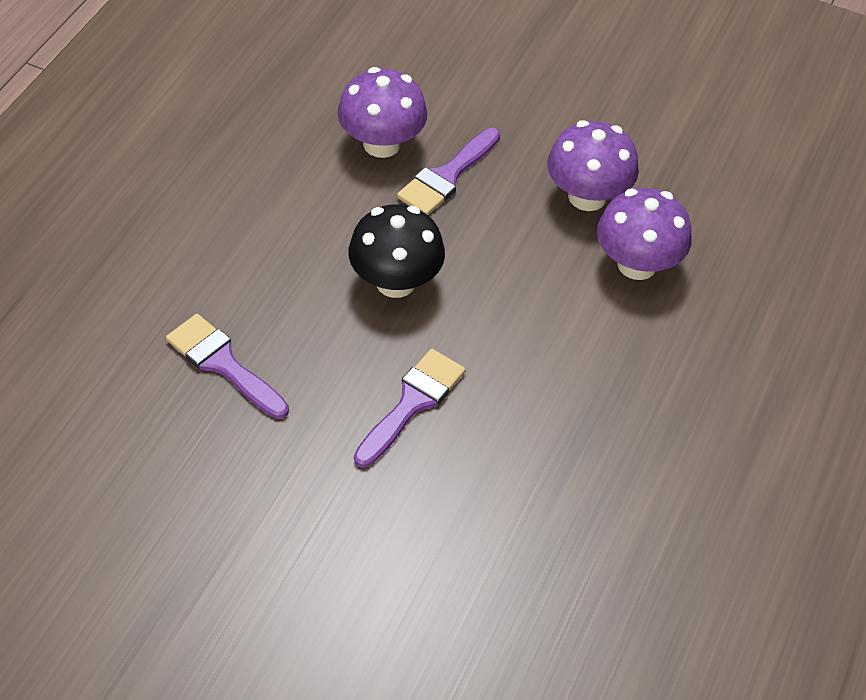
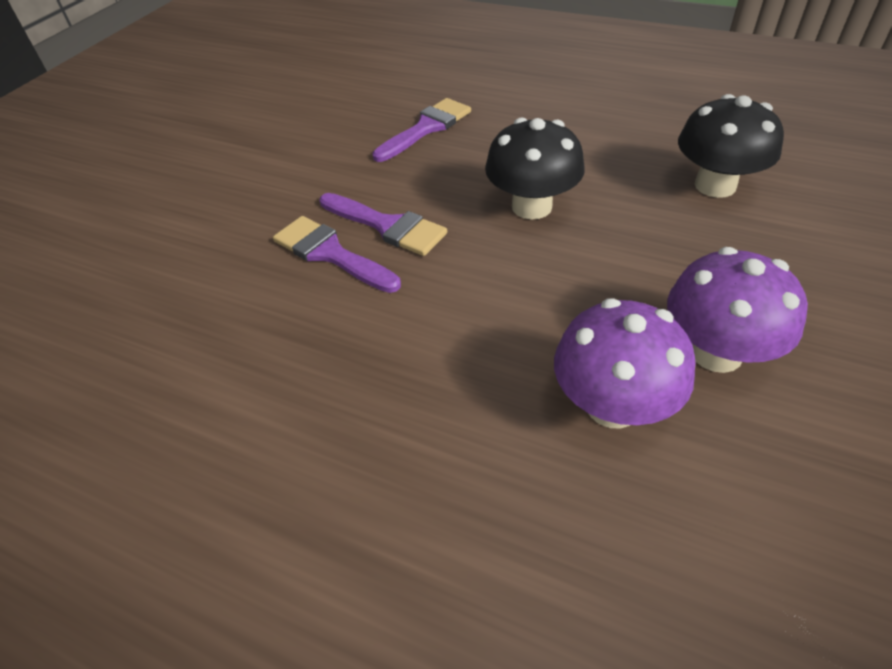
camera: 95 degrees right, 5 degrees down
purple mushroom [338,67,427,158] -> black mushroom [678,94,784,198]
purple brush [397,128,500,215] -> purple brush moved to [273,216,401,293]

